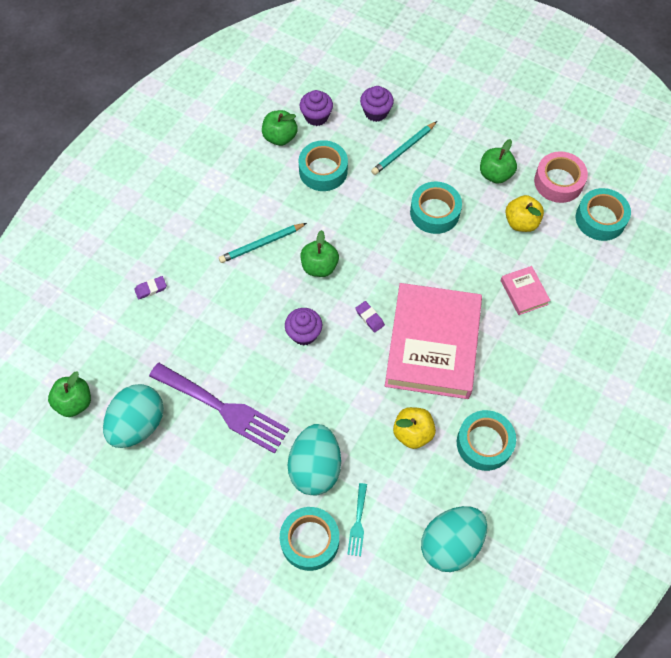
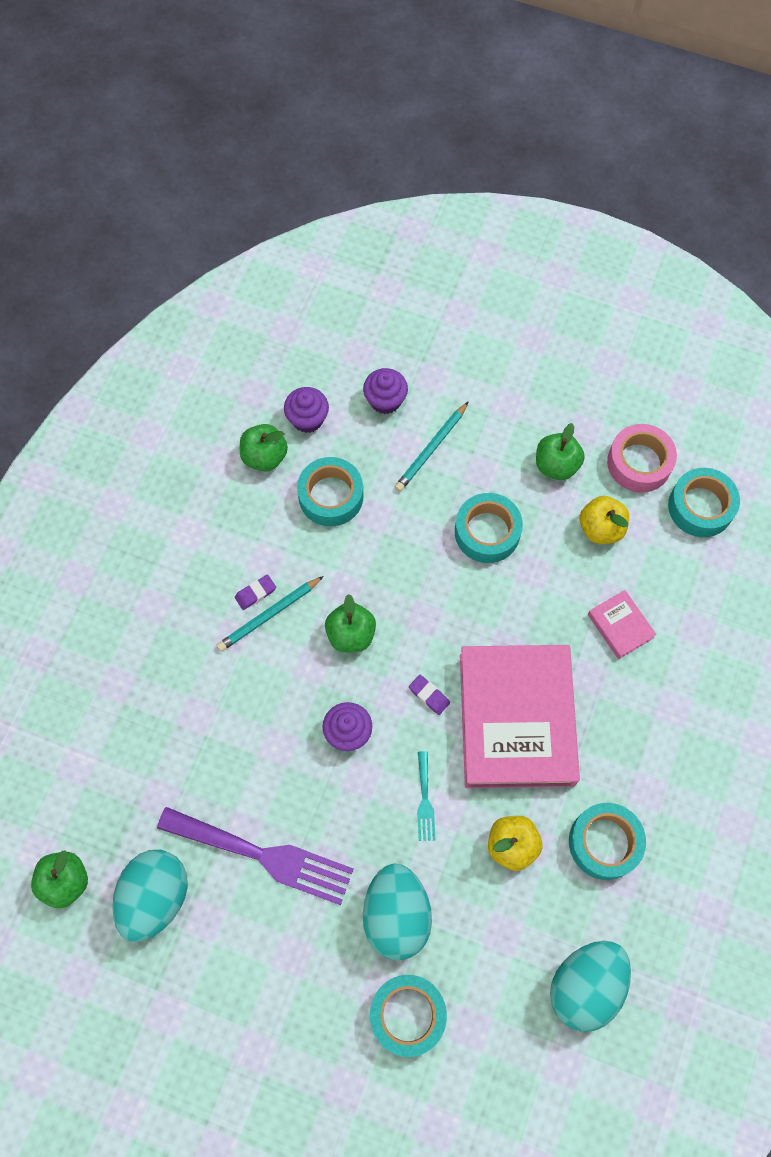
camera: 10 degrees left, 5 degrees up
purple eraser [134,276,167,300] -> purple eraser moved to [235,574,276,610]
turquoise fork [347,483,367,556] -> turquoise fork moved to [417,751,435,841]

